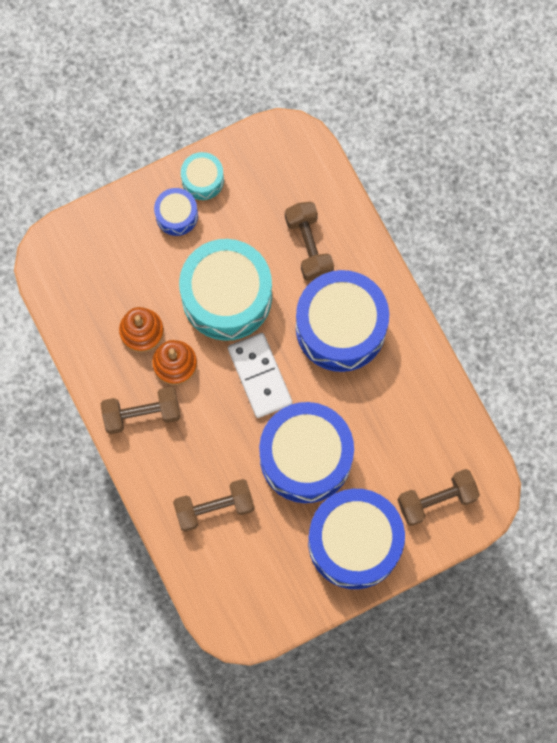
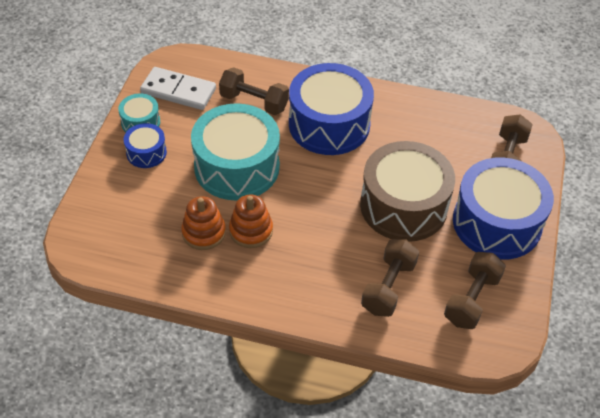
camera: 50 degrees left, 25 degrees down
brown dumbbell [100,387,181,434] -> brown dumbbell moved to [444,252,506,329]
white domino [228,333,292,418] -> white domino moved to [140,67,216,110]
blue drum [259,402,354,503] -> brown drum [360,141,455,242]

